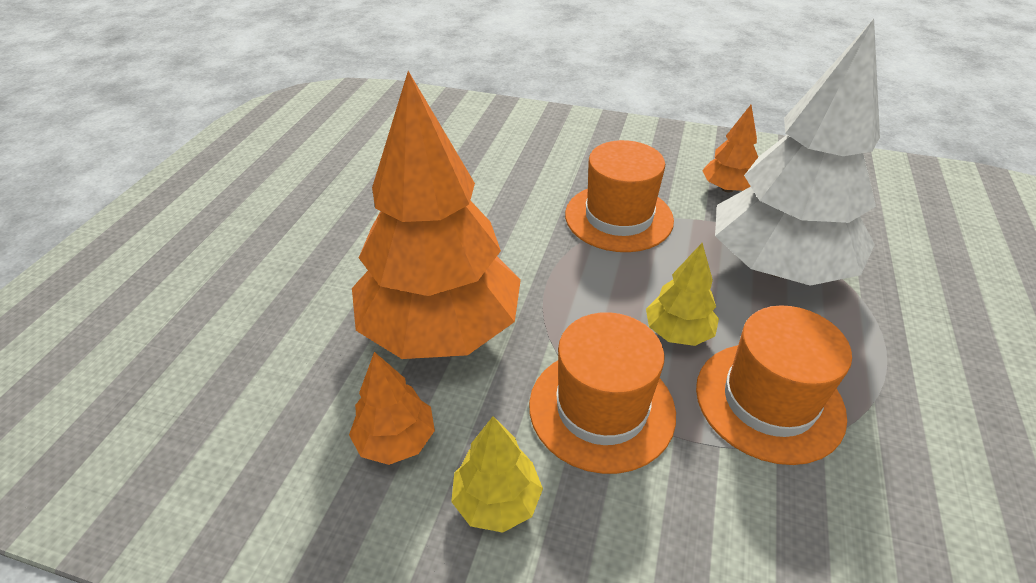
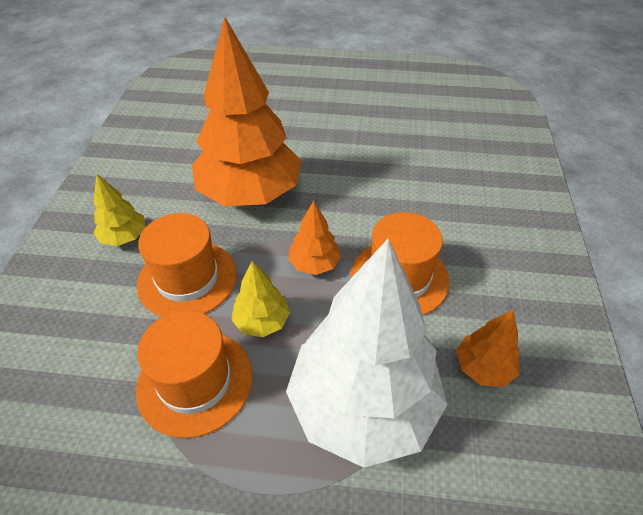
camera: 80 degrees right, 5 degrees up
orange tree [349,352,435,465] -> orange tree moved to [288,201,341,275]

